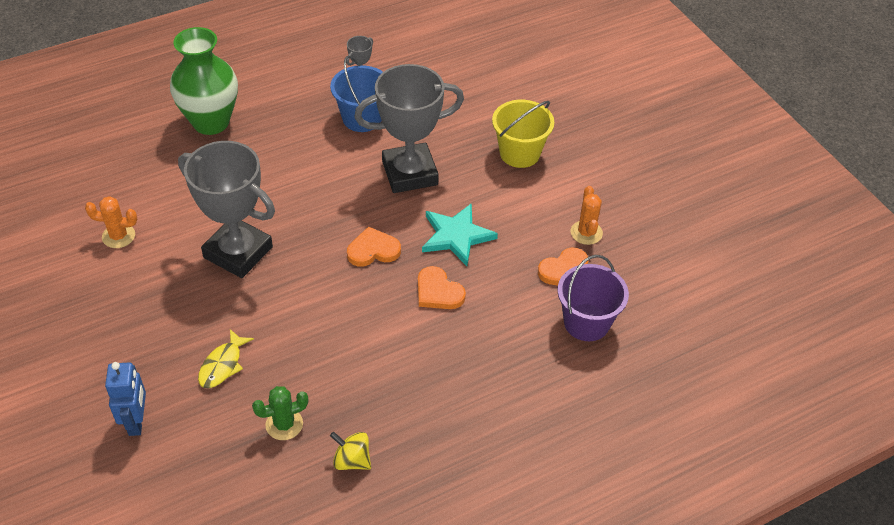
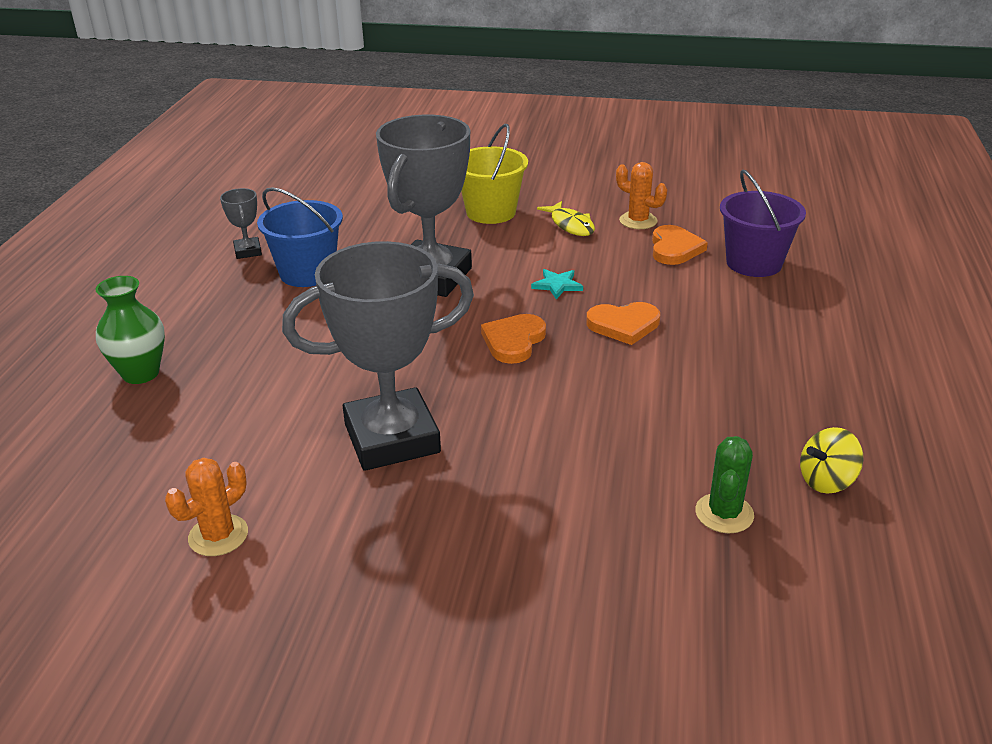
camera: 50 degrees left, 15 degrees down
blue robot [105,362,146,436] -> none
green vase [170,27,238,135] -> green vase [95,276,165,384], size x0.62
yellow fish [198,329,254,388] -> yellow fish moved to [537,201,595,236]
turquoise star [422,203,498,266] -> turquoise star [531,269,583,299], size x0.51

